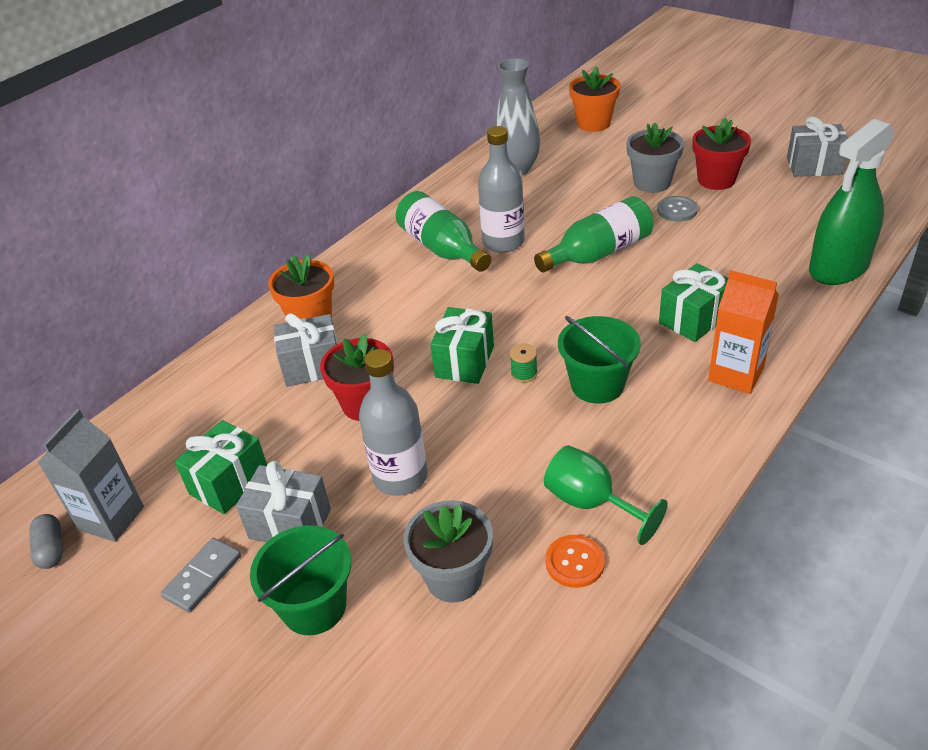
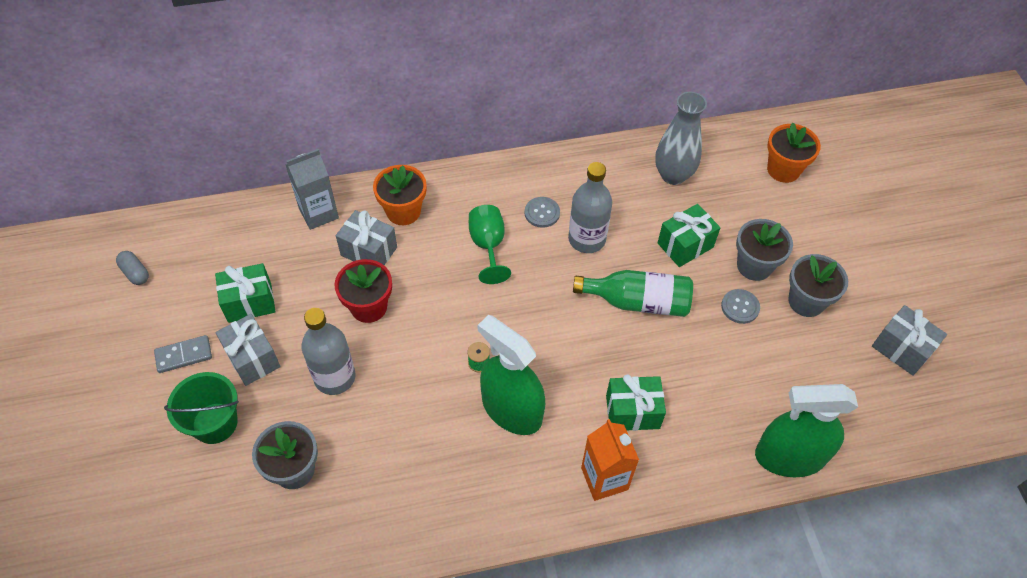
camera: 35 degrees right, 15 degrees up
grey capsule [29,514,63,569] -> grey capsule turned 60 degrees counterclockwise [116,251,149,285]
grey carton [38,409,144,542] -> grey carton moved to [285,149,339,230]
green bottle [396,191,491,272] -> grey button [525,197,560,228]
green gift [430,307,494,384] -> green gift moved to [658,204,720,267]
green goblet [544,445,668,545] -> green goblet moved to [469,205,511,284]
orange button [545,535,605,588] -> none
green bucket [558,316,641,404] -> green spray bottle [478,315,545,435]
red flower pot [692,118,751,190] -> grey flower pot [788,254,848,317]

